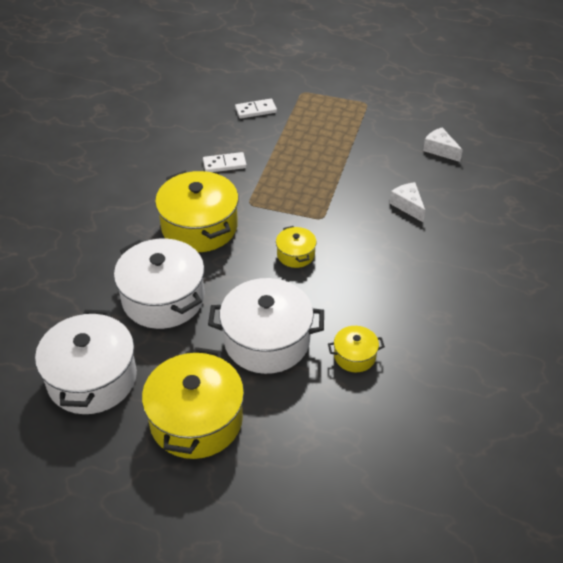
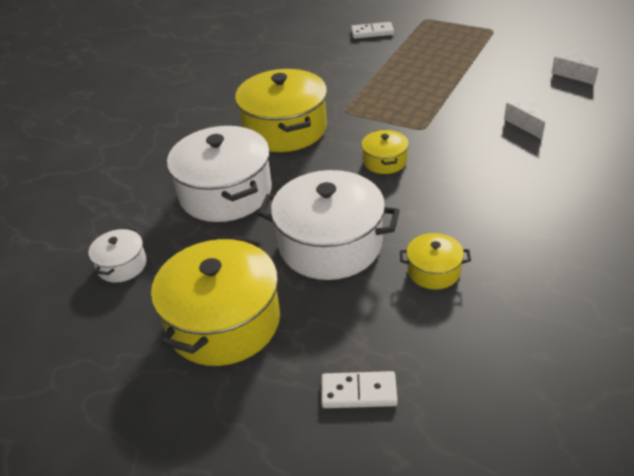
camera: 15 degrees right, 5 degrees down
white pot [35,310,137,414] -> white pot [89,228,147,283], size x0.48
white domino [203,152,247,172] -> white domino moved to [321,371,398,408]

